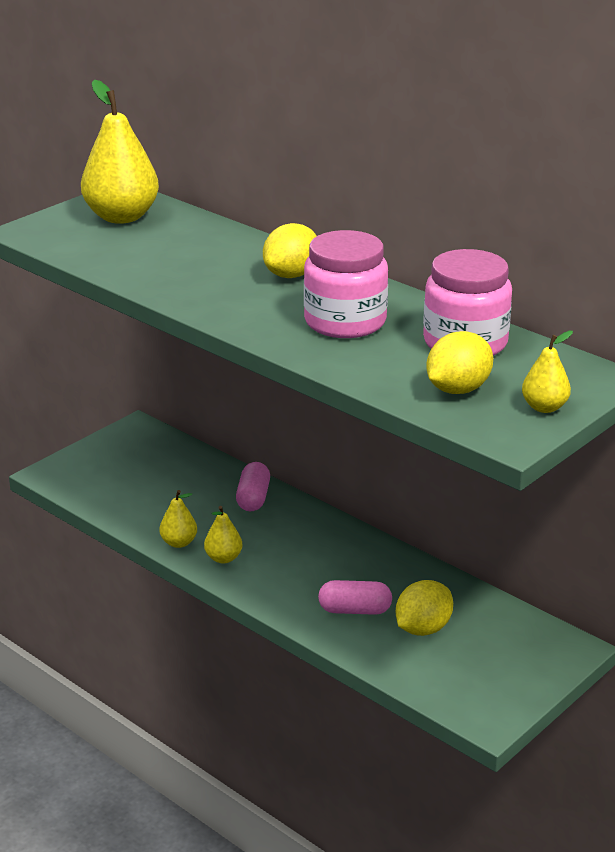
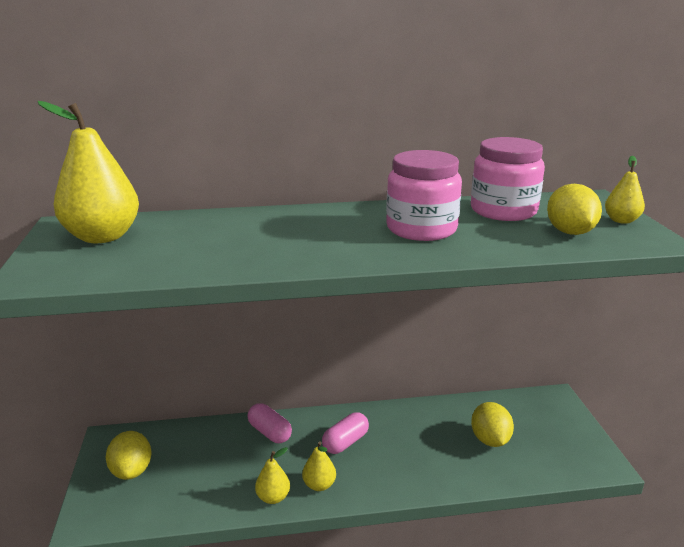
camera: 50 degrees left, 5 degrees down
yellow lemon [263,223,317,278] -> yellow lemon moved to [106,431,152,480]
pink capsule [318,580,392,615] -> pink capsule moved to [322,412,369,454]

